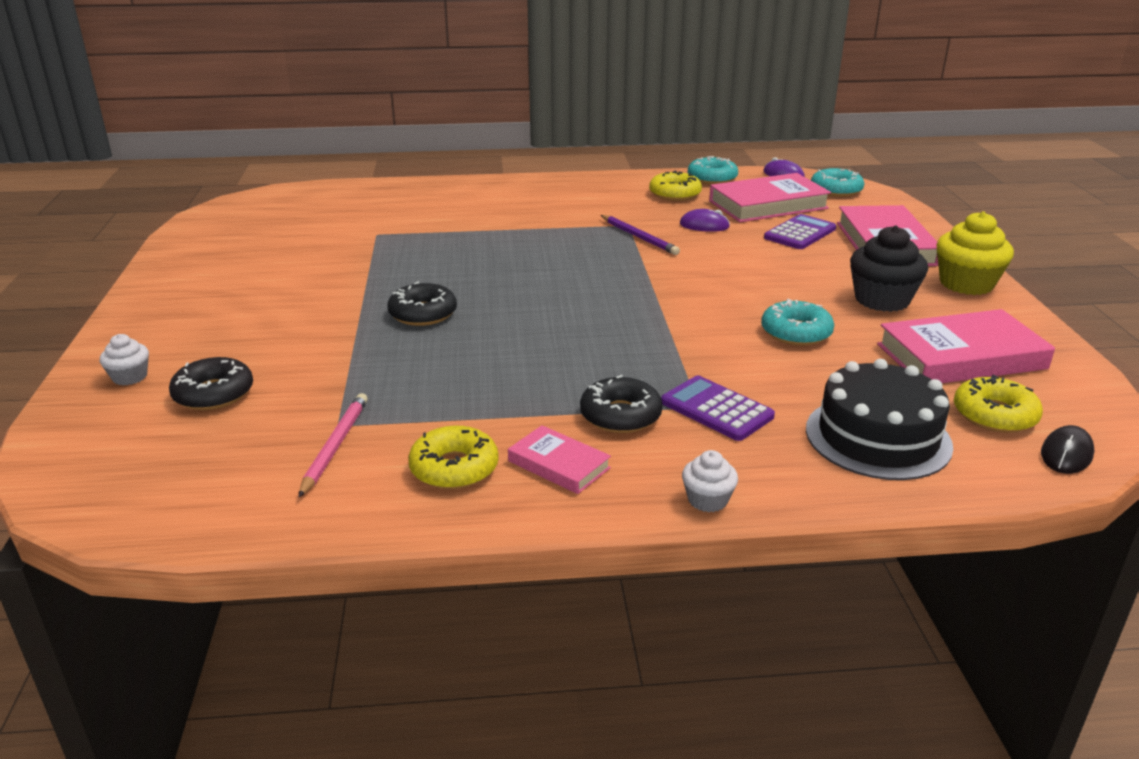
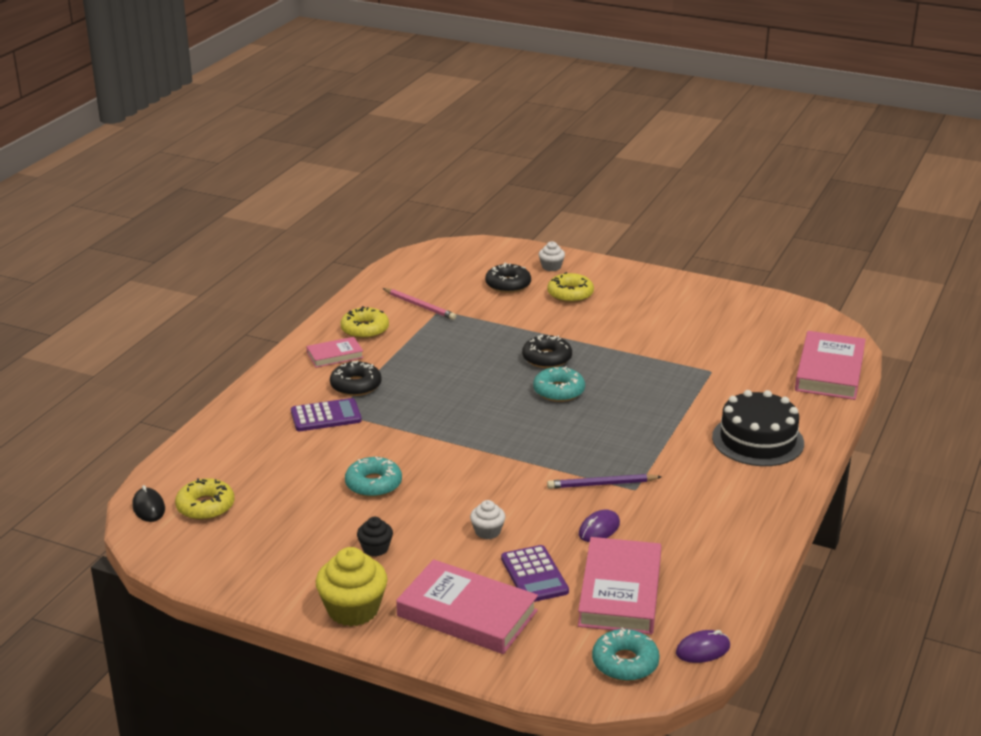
camera: 120 degrees right, 0 degrees up
yellow donut [649,170,702,201] -> yellow donut moved to [547,272,594,303]
white cupcake [682,450,738,512] -> white cupcake moved to [470,500,506,539]
turquoise donut [688,156,738,185] -> turquoise donut moved to [533,366,585,402]
black cake [806,359,953,480] -> black cake moved to [712,390,804,466]
black cupcake [850,226,928,312] -> black cupcake [357,517,393,557], size x0.53
pink book [877,309,1055,383] -> pink book moved to [795,331,866,400]

